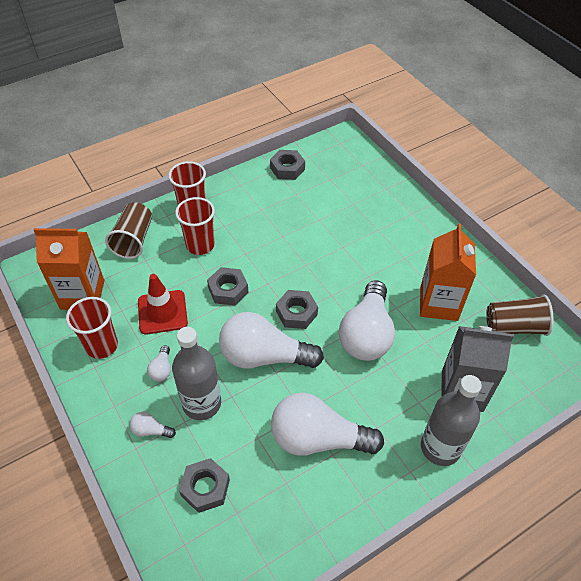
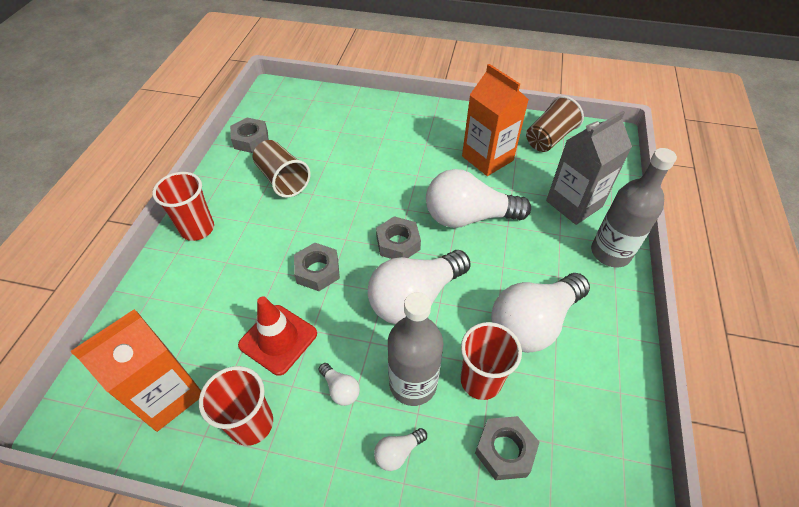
camera: 45 degrees left, 0 degrees up
brown cup [105,202,152,259] -> brown cup moved to [252,140,311,198]
red cup [175,197,215,255] -> red cup moved to [460,322,522,400]
white light bulb [339,280,395,361] -> white light bulb turned 120 degrees clockwise [426,169,531,228]

